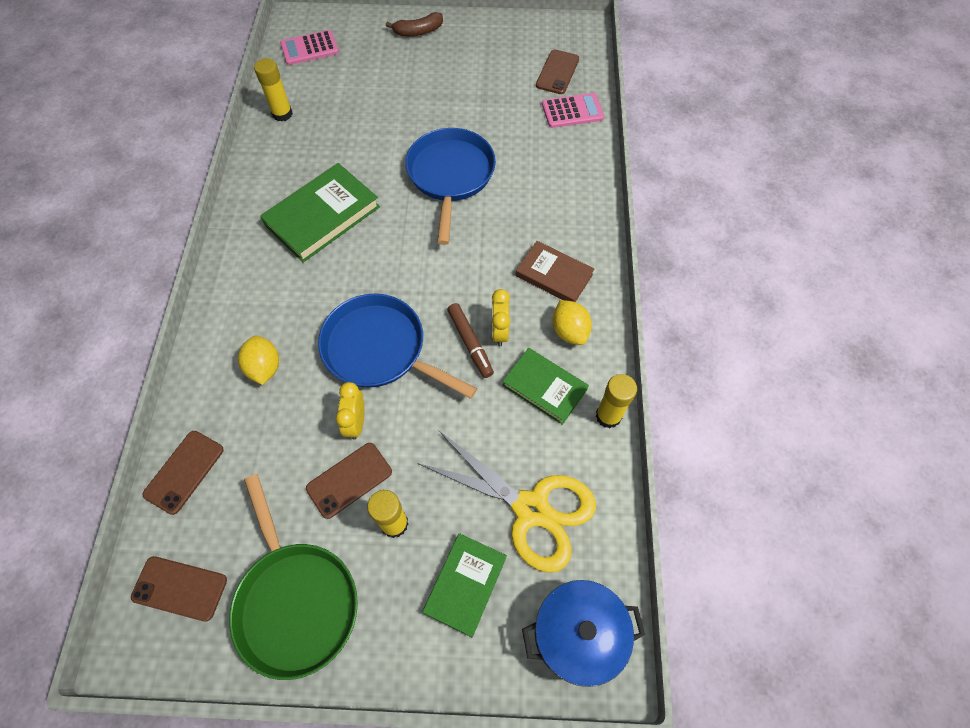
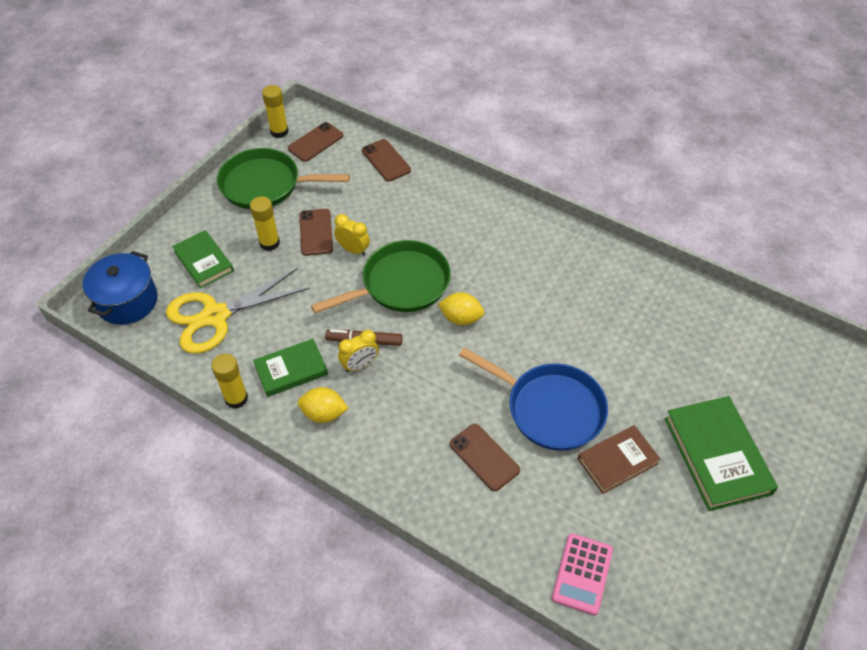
camera: 120 degrees right, 10 degrees down
yellow lemon [238,336,279,385] -> yellow lemon moved to [438,292,484,326]
yellow glue stick [254,58,293,122] -> yellow glue stick moved to [262,85,289,138]
green book [260,163,380,263] -> green book moved to [664,396,778,511]
pink calculator [280,30,339,65] -> none
blue pan [318,294,477,399] -> green pan [311,240,451,313]
brown banana [386,12,443,36] -> none
yellow clock [492,289,510,346] -> yellow clock turned 120 degrees clockwise [338,330,379,372]
brown book [516,241,594,302] -> brown book moved to [578,425,661,494]
brown phone [536,50,579,94] -> brown phone moved to [450,424,520,491]

